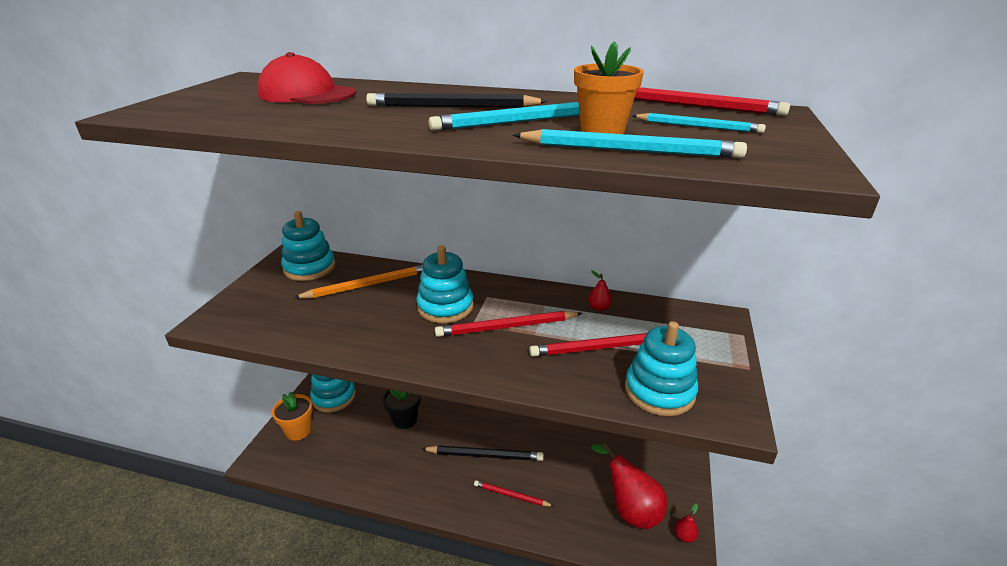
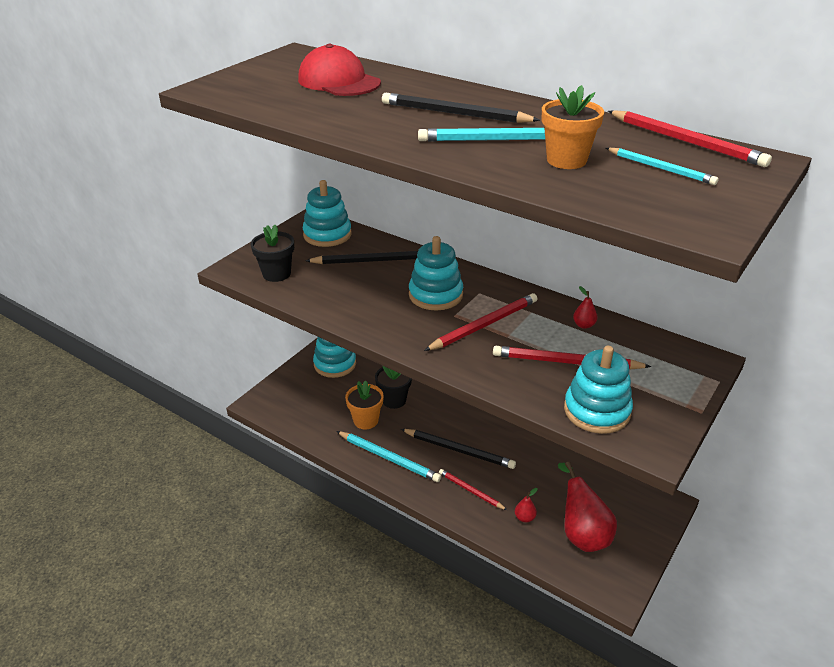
camera: 20 degrees right, 5 degrees up
orange flower pot [272,392,313,441] -> orange flower pot moved to [345,380,384,429]
orange pencil [294,265,423,299] -> black pencil [305,251,418,264]
red pencil [435,311,583,337] -> red pencil turned 135 degrees clockwise [424,293,537,351]
turquoise pencil [513,129,747,158] -> turquoise pencil moved to [336,431,441,482]
red pear [674,503,699,543] -> red pear moved to [515,488,538,523]
none -> black flower pot [251,225,294,282]

